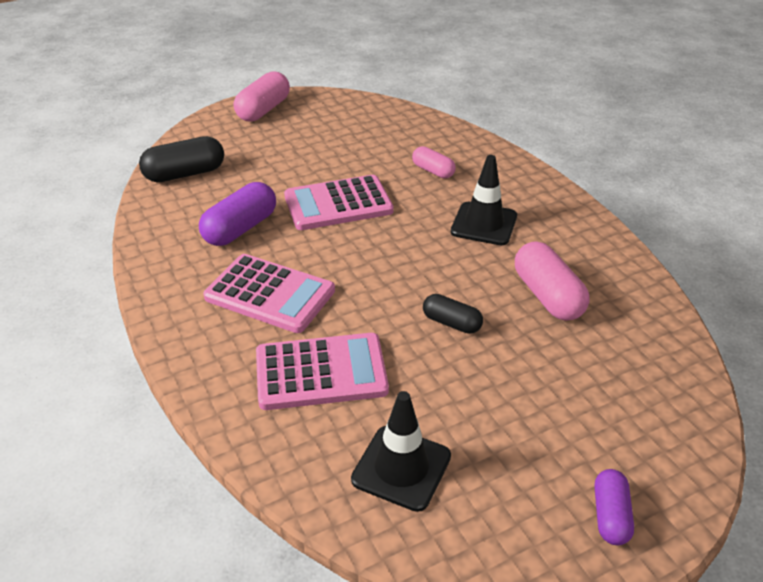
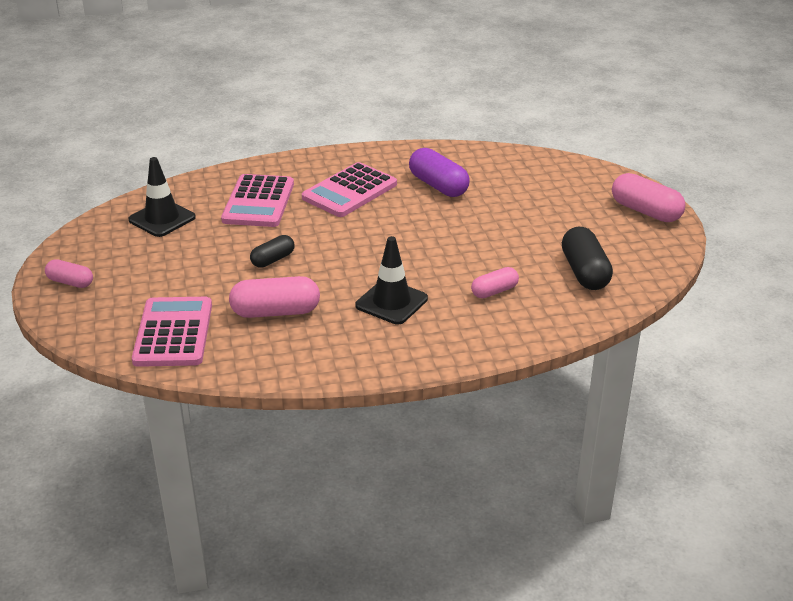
camera: 105 degrees right, 5 degrees down
black capsule [139,136,224,182] -> black capsule moved to [562,227,613,290]
pink calculator [284,175,393,230] -> pink calculator moved to [132,297,212,367]
purple capsule [594,469,634,545] -> pink capsule [45,259,93,288]

